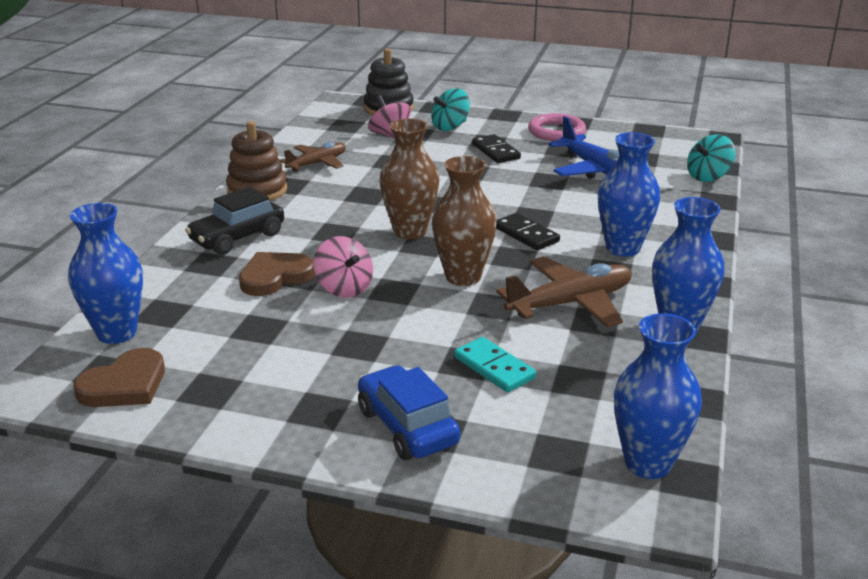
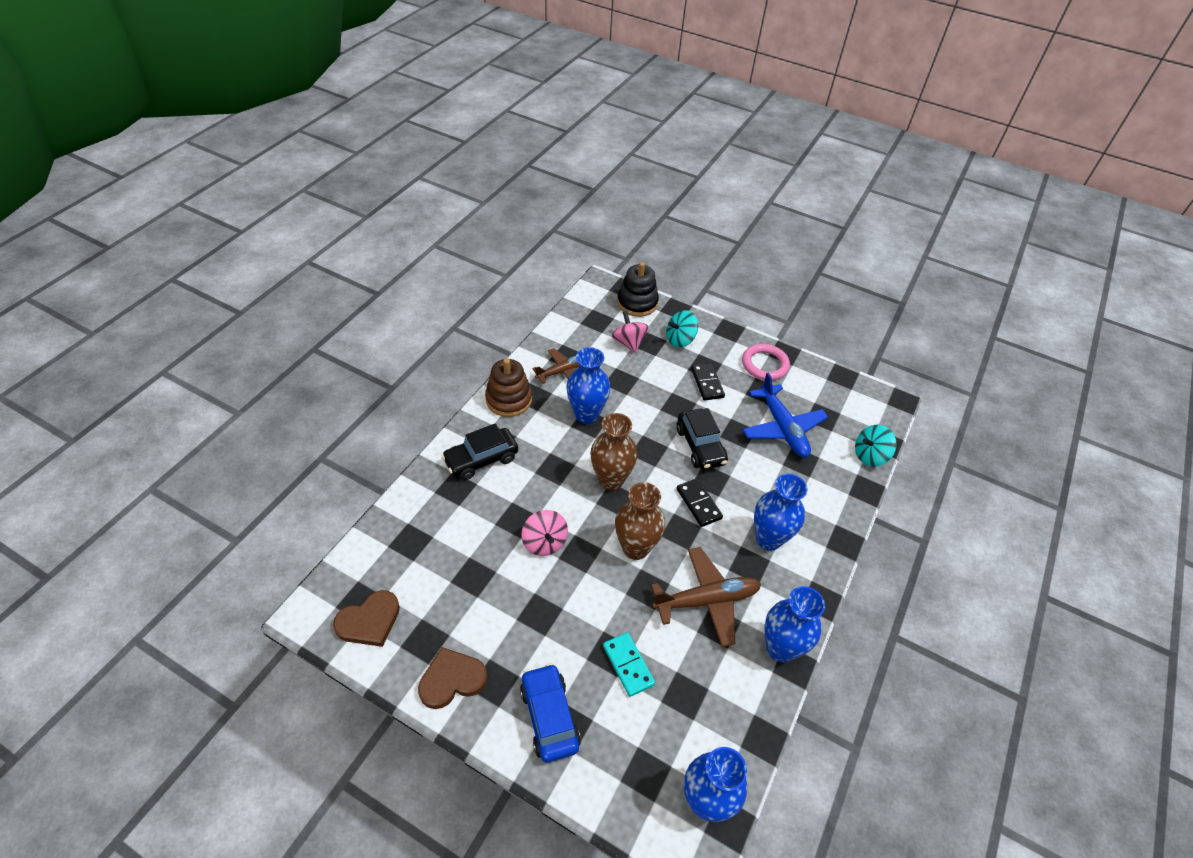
camera: 10 degrees right, 20 degrees up
blue vase [68,203,143,344] -> blue vase moved to [566,347,610,424]
brown heart [239,252,315,296] -> brown heart moved to [418,647,488,709]
none -> black car [676,408,728,470]

